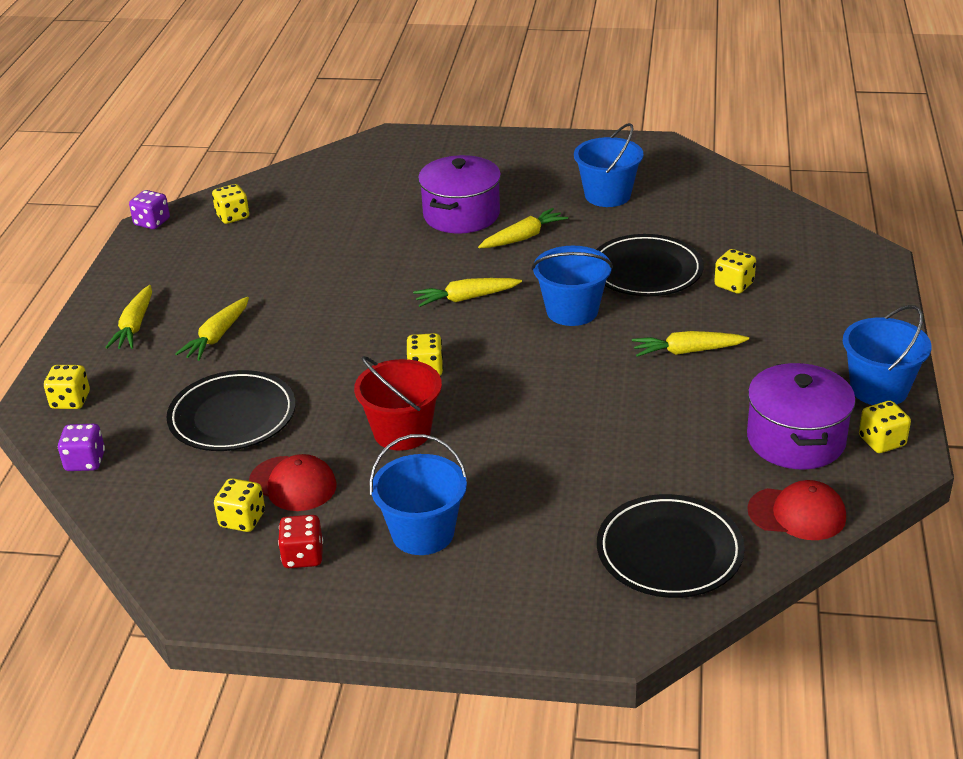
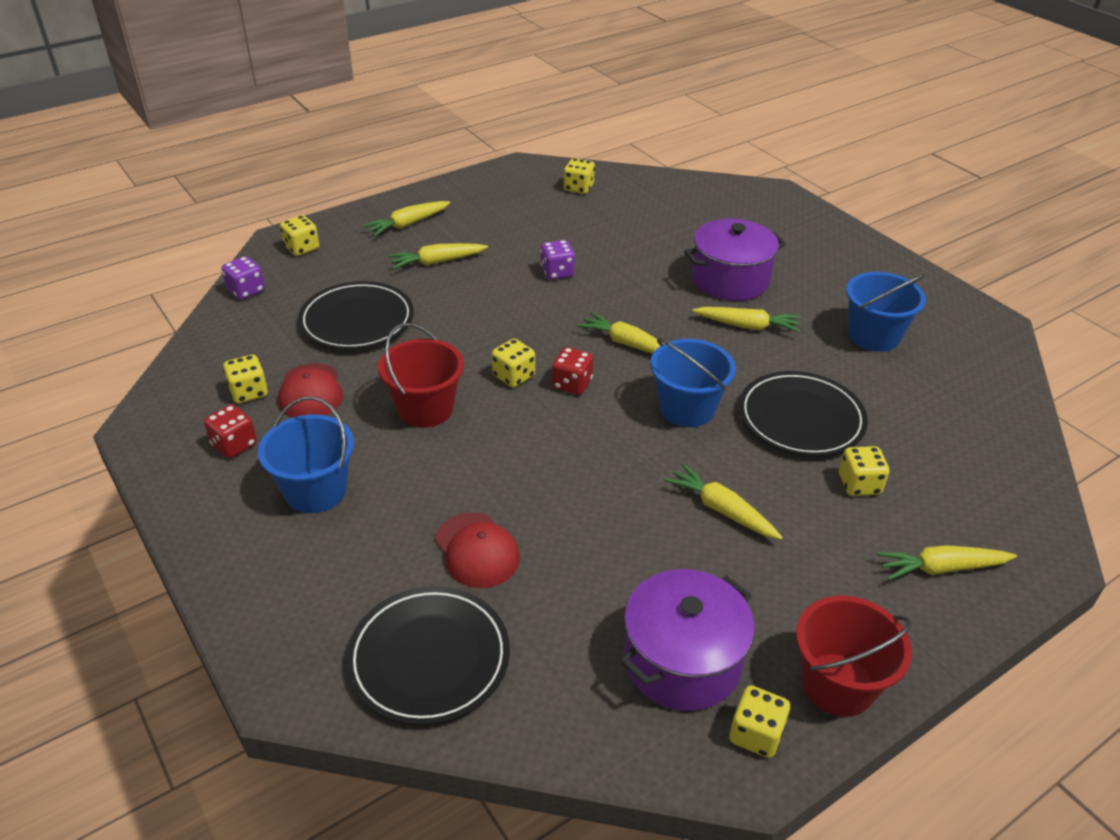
camera: 45 degrees right, 5 degrees up
purple dice [129,190,170,229] -> purple dice moved to [540,240,575,280]
red cap [747,480,846,540] -> red cap moved to [435,512,520,588]
blue bucket [843,305,932,405] -> red bucket [796,595,912,717]
none -> red dice [552,347,593,395]
none -> yellow carrot [876,545,1017,580]

